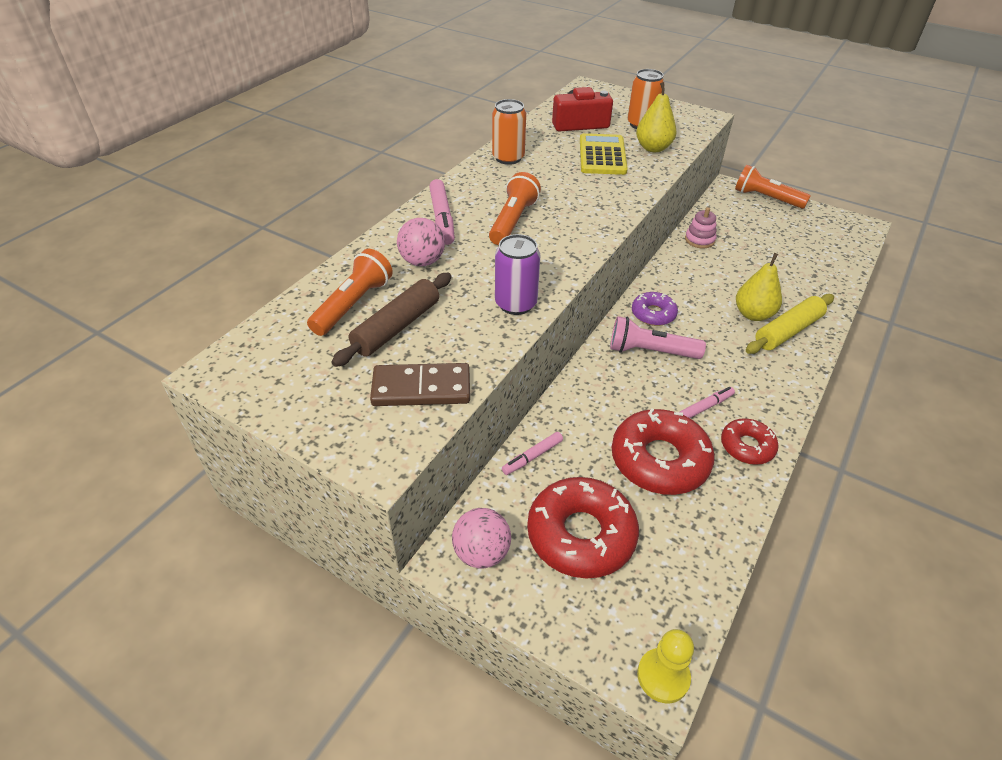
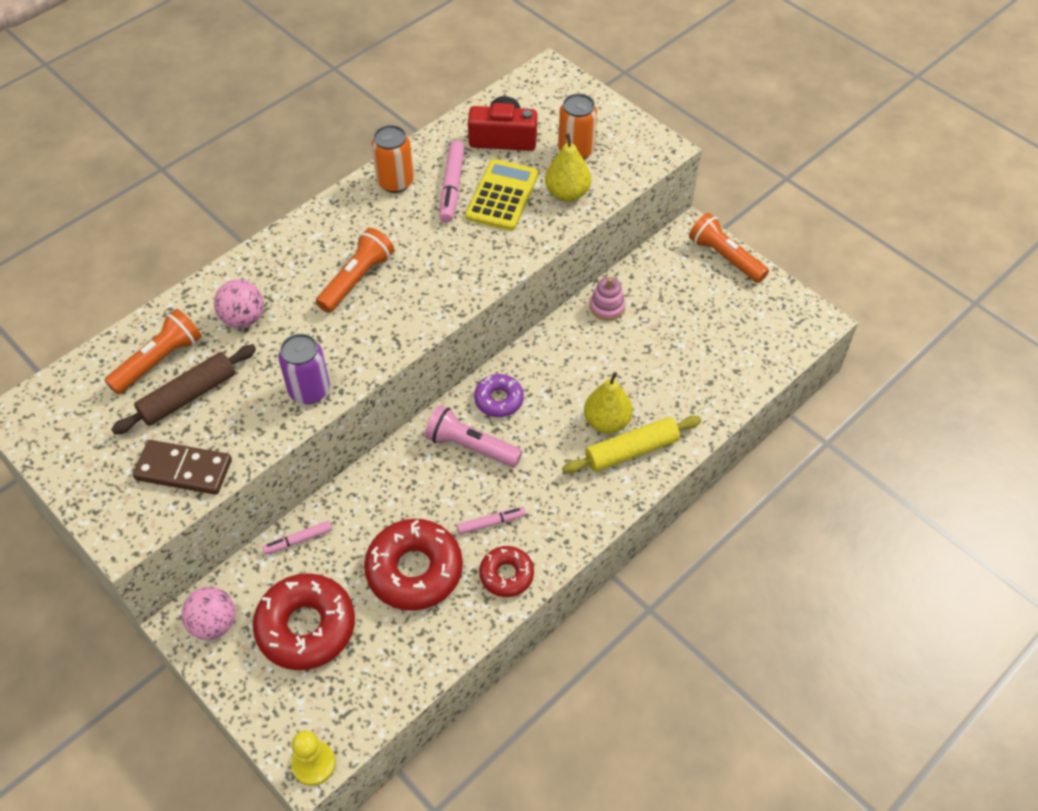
camera: 15 degrees right, 10 degrees up
pink marker [429,179,455,245] -> pink marker moved to [439,140,465,223]

